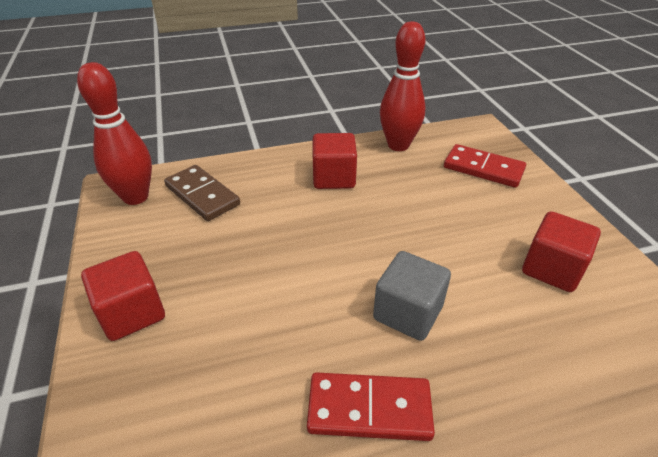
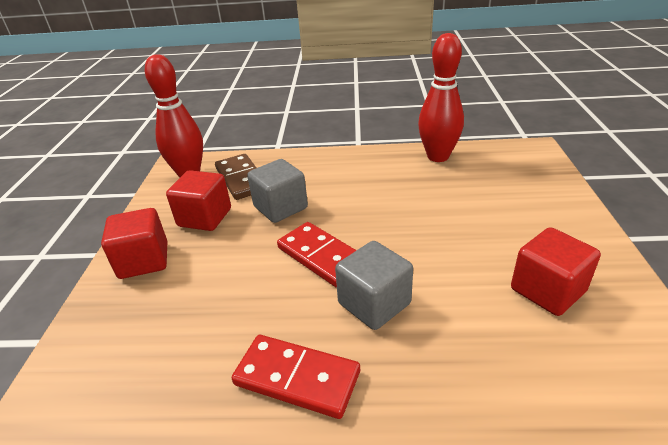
camera: 20 degrees right, 5 degrees down
red cube [313,133,357,189] -> red cube moved to [166,170,231,231]
red domino [444,144,526,188] -> red domino moved to [277,222,357,288]
none -> grey cube [247,159,308,223]

